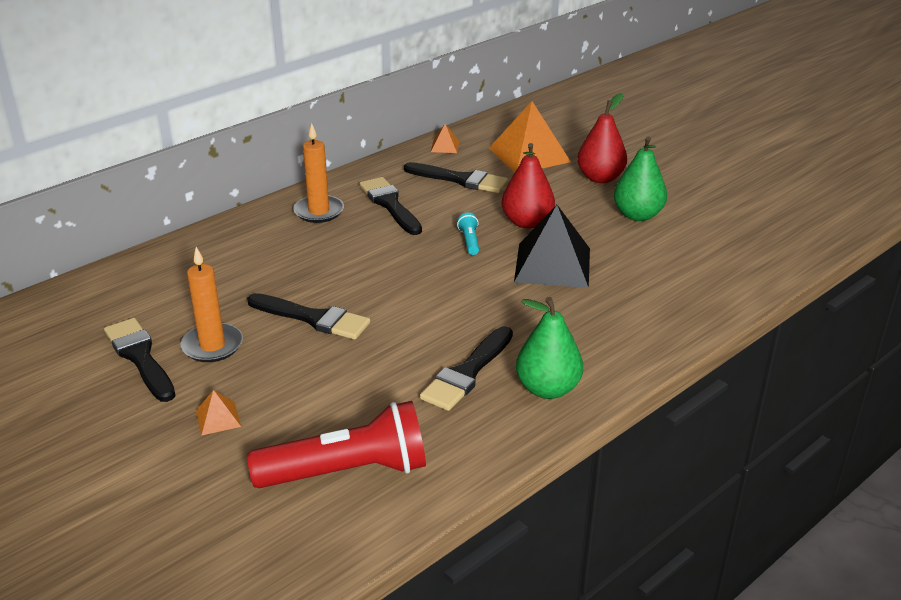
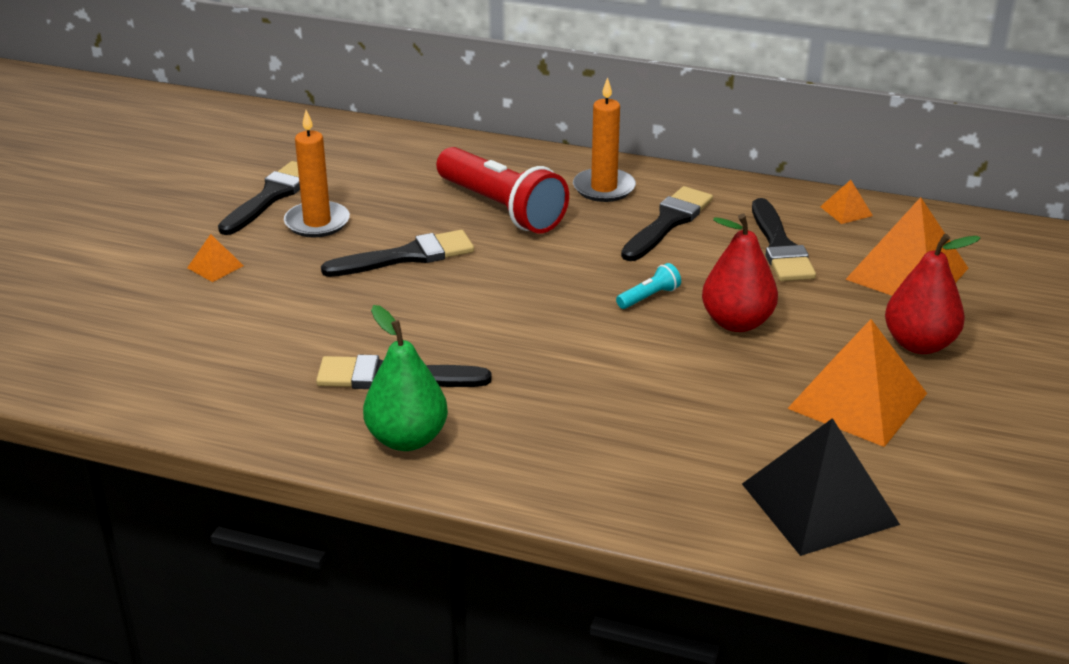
camera: 60 degrees right, 0 degrees up
black brush [247,293,370,340] -> black brush turned 105 degrees counterclockwise [321,230,474,277]
red flashlight [247,401,426,488] -> red flashlight moved to [436,147,569,234]
black pyramid [514,205,590,288] -> black pyramid moved to [742,418,900,556]
green pear [614,137,667,221] -> orange pyramid [787,319,927,447]

